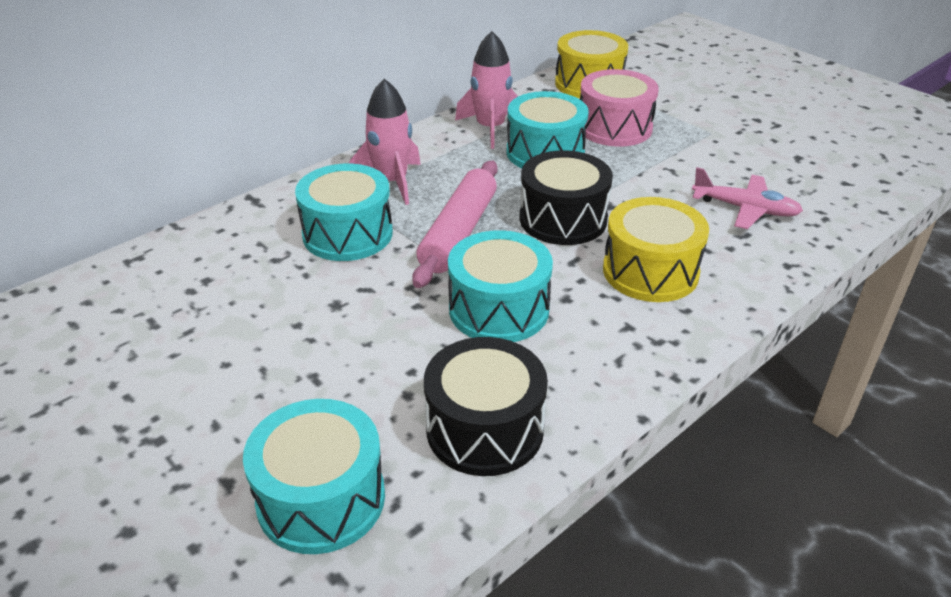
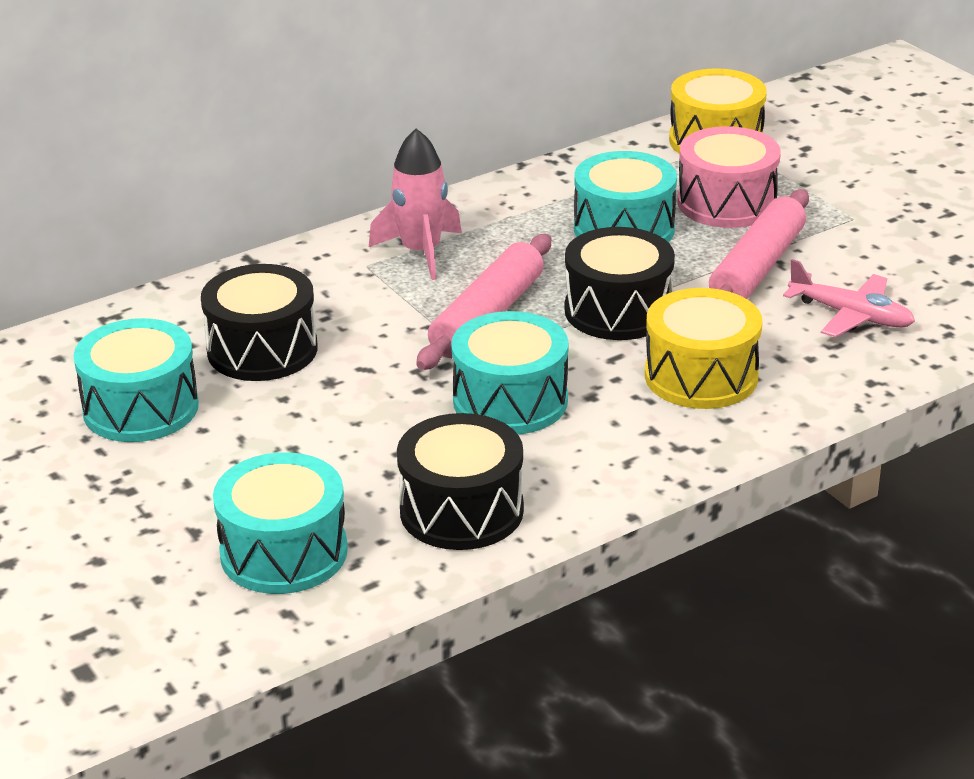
camera: 10 degrees right, 5 degrees down
turquoise drum [295,164,393,261] -> turquoise drum moved to [73,318,199,442]
pink rocket [455,31,518,149] -> none
none -> black drum [201,264,318,381]
none -> pink rolling pin [709,189,809,299]

